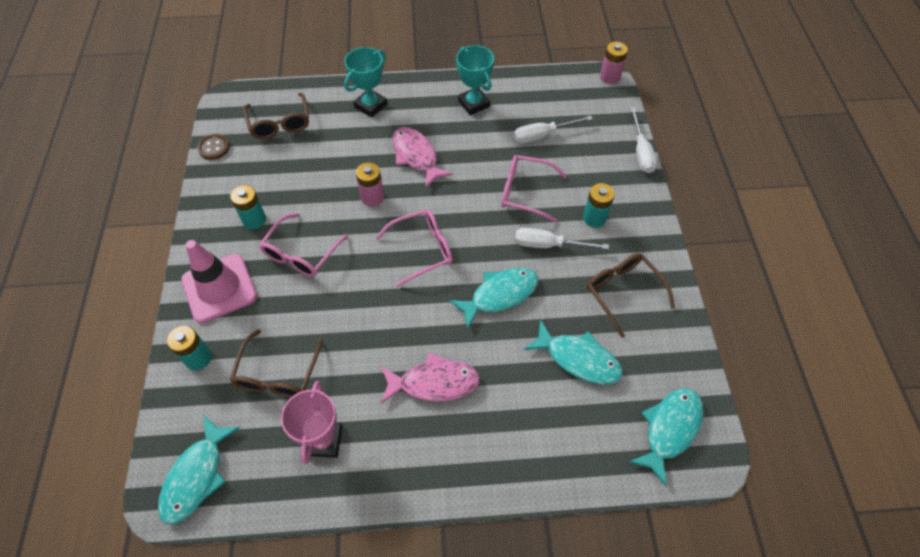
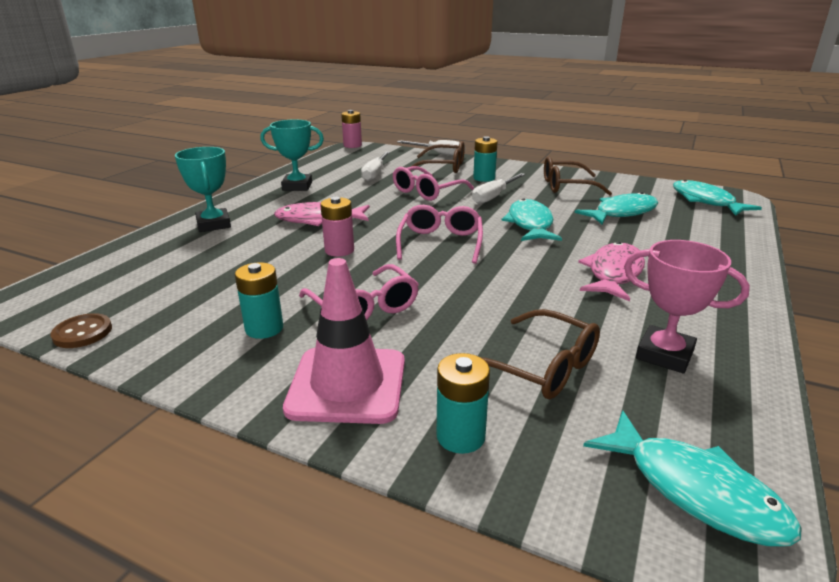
camera: 60 degrees left, 30 degrees down
brown glasses [243,93,309,139] -> brown glasses moved to [412,141,465,173]

